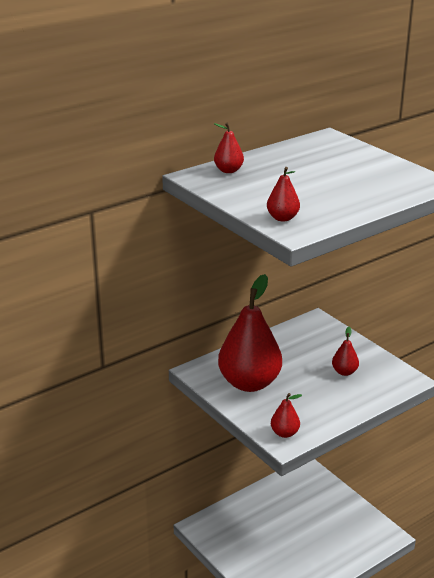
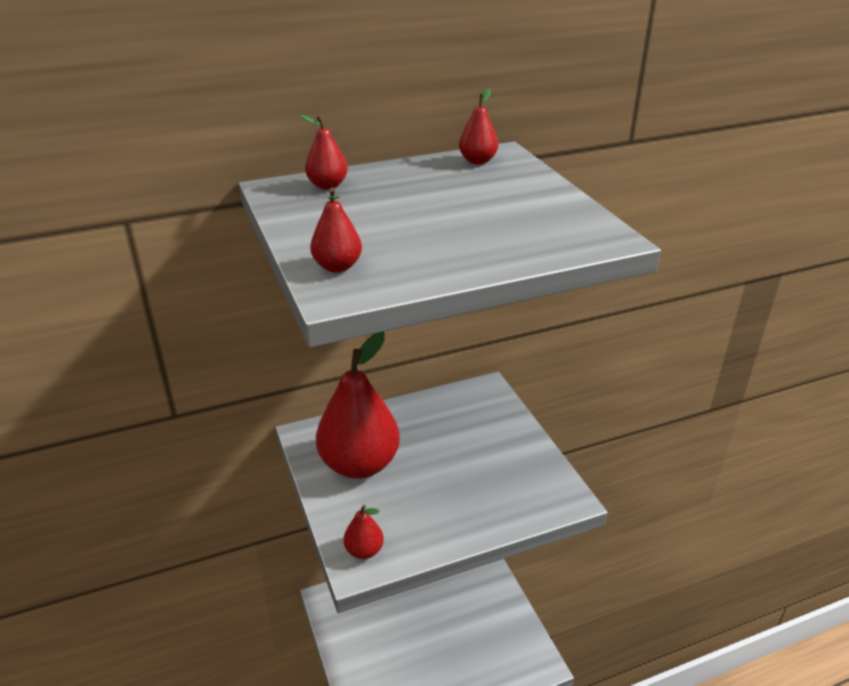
camera: 15 degrees right, 5 degrees up
red pear [332,327,359,376] -> red pear moved to [459,88,498,164]

